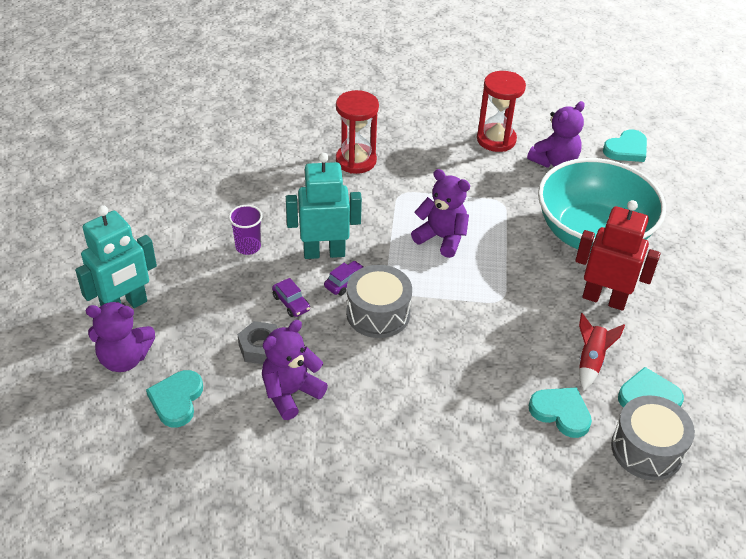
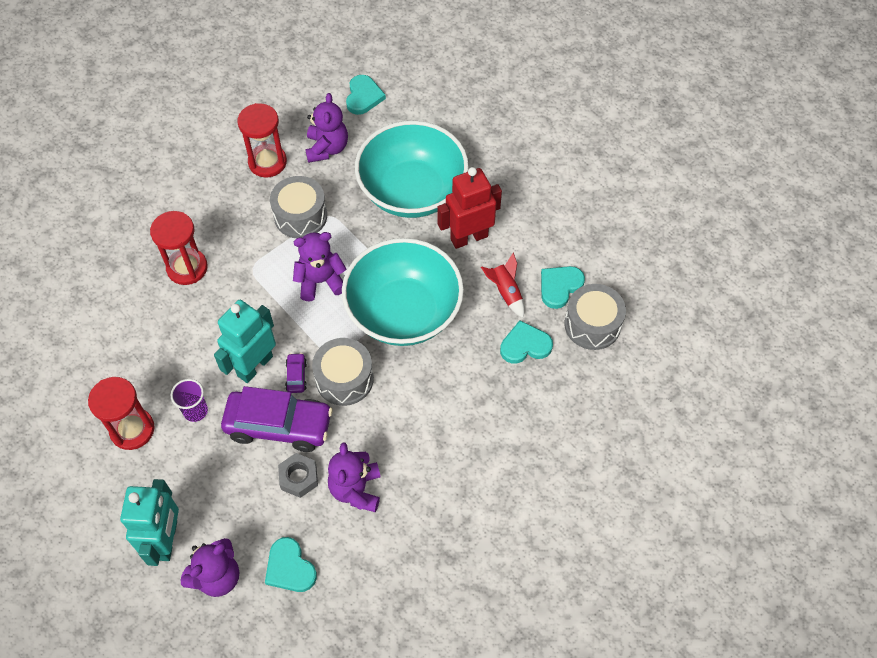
camera: 45 degrees left, 15 degrees up
purple car [272,278,310,317] -> purple car [221,386,333,452], size x2.44
none -> red hourglass [88,377,155,450]
none -> grey drum [270,176,327,238]
none -> turquoise bowl [342,238,464,346]

